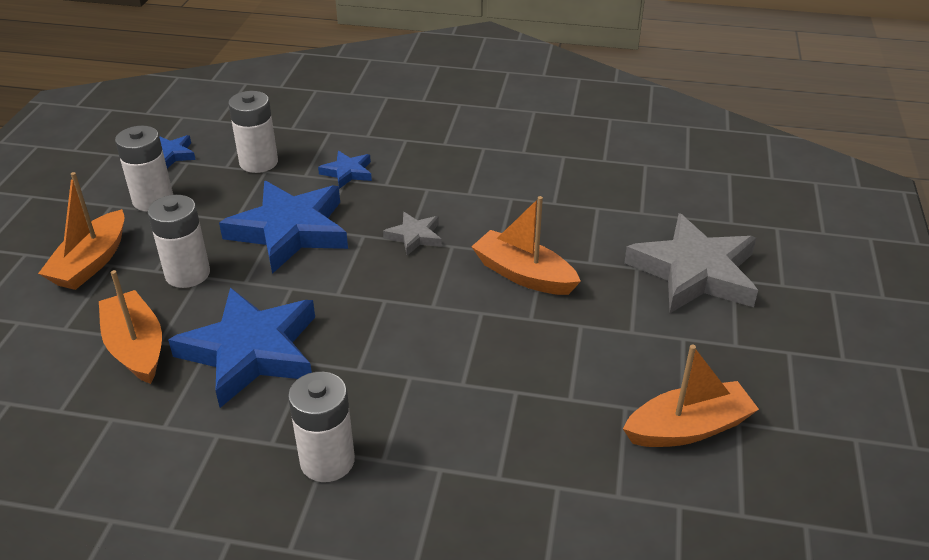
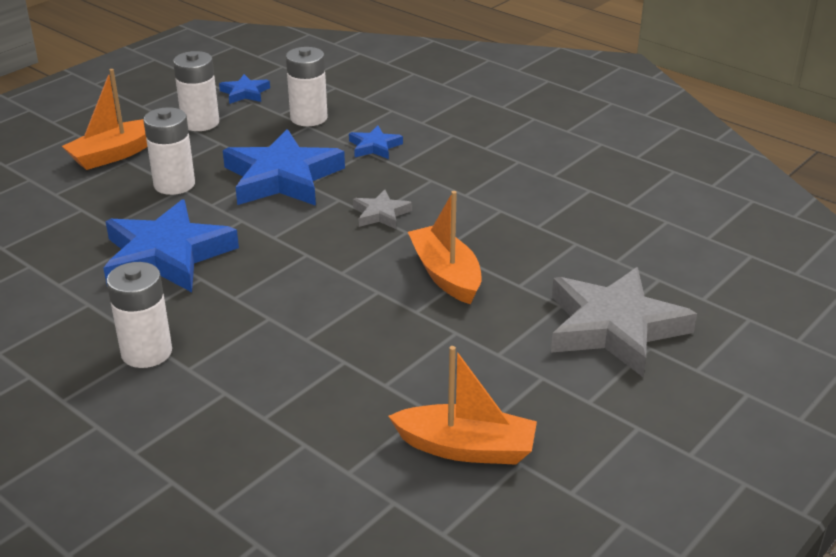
camera: 30 degrees right, 5 degrees down
orange boat [99,270,162,384] -> none

